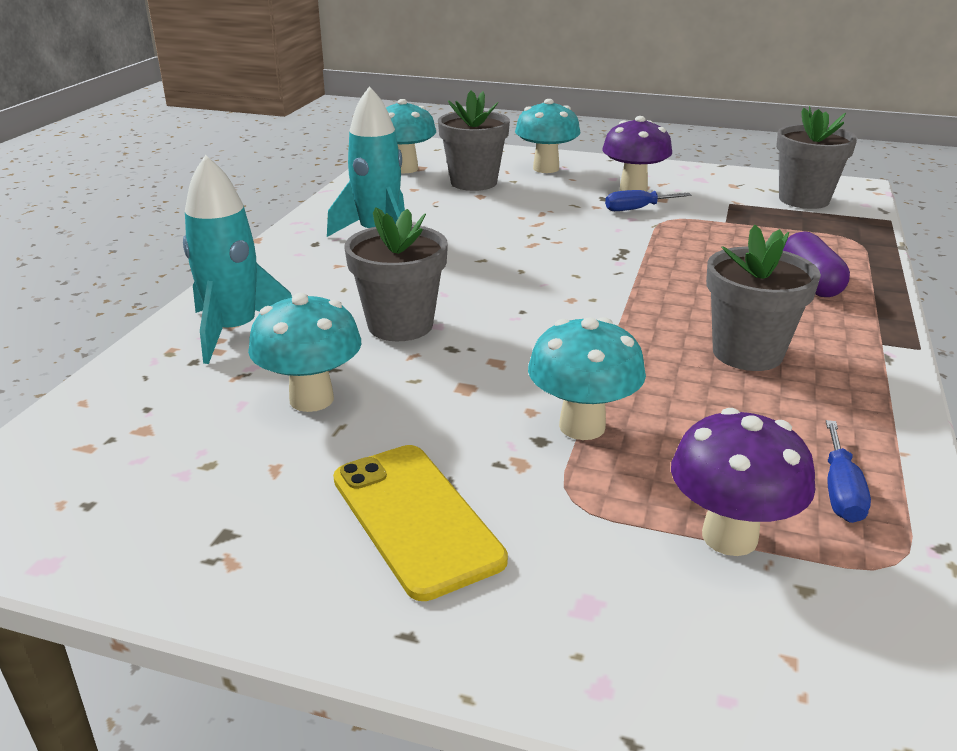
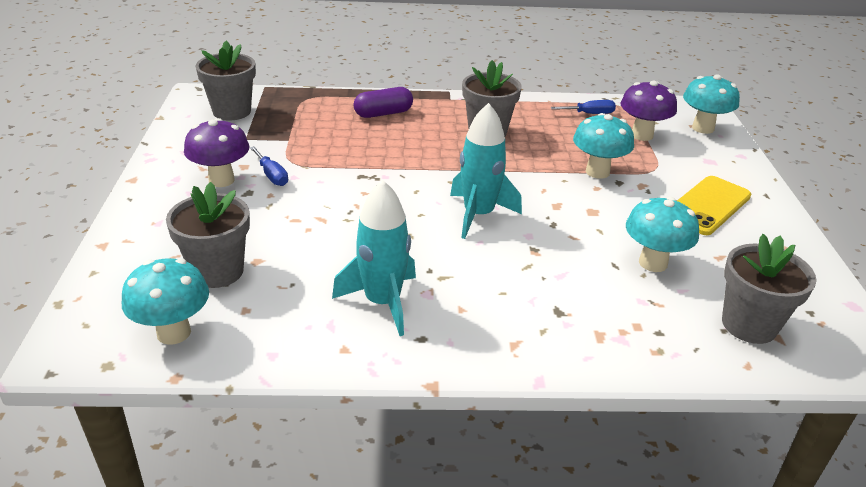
camera: 110 degrees left, 5 degrees up
turquoise rocket [183,155,292,364] -> turquoise rocket moved to [450,103,522,239]
grey flower pot [344,207,448,341] -> grey flower pot moved to [722,234,817,344]
turquoise mushroom [515,99,580,173] -> turquoise mushroom moved to [683,75,740,134]

